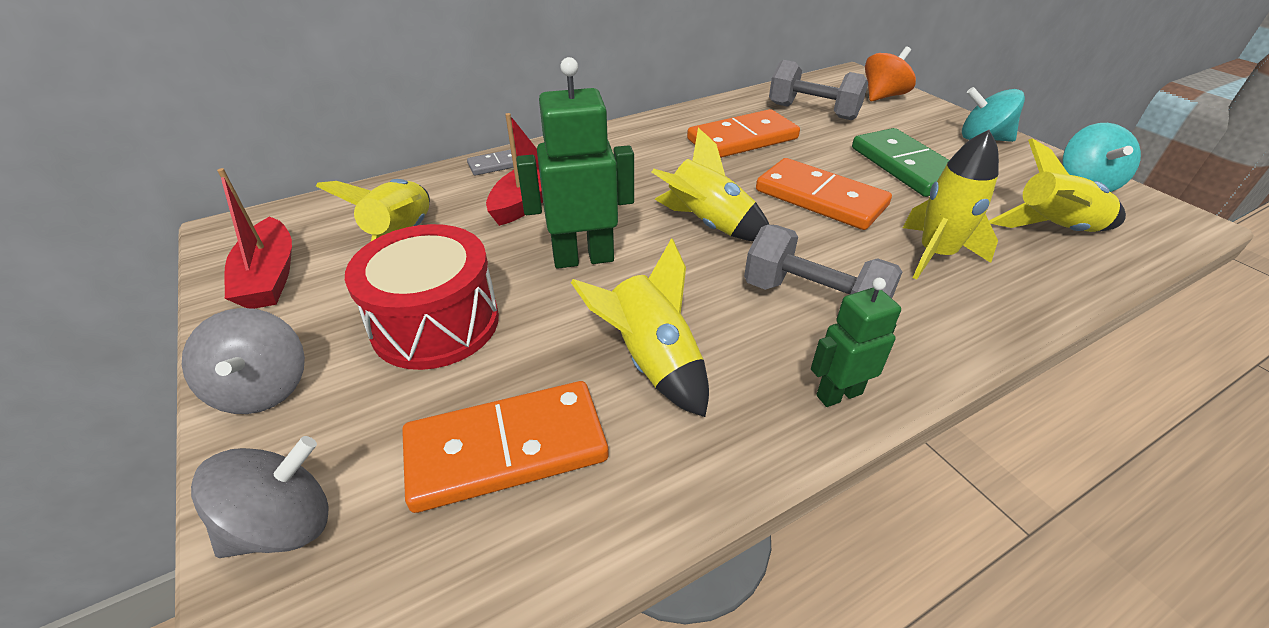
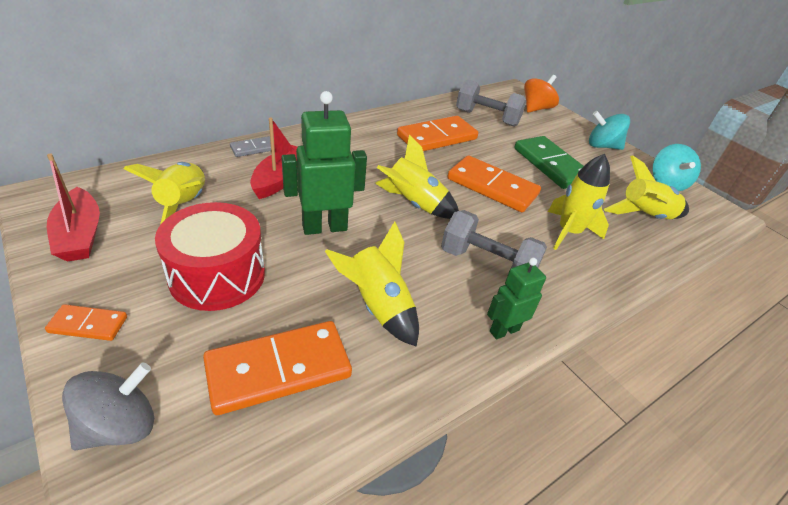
camera: 10 degrees left, 0 degrees up
grey spinning top [182,308,305,414] -> orange domino [45,304,127,341]

